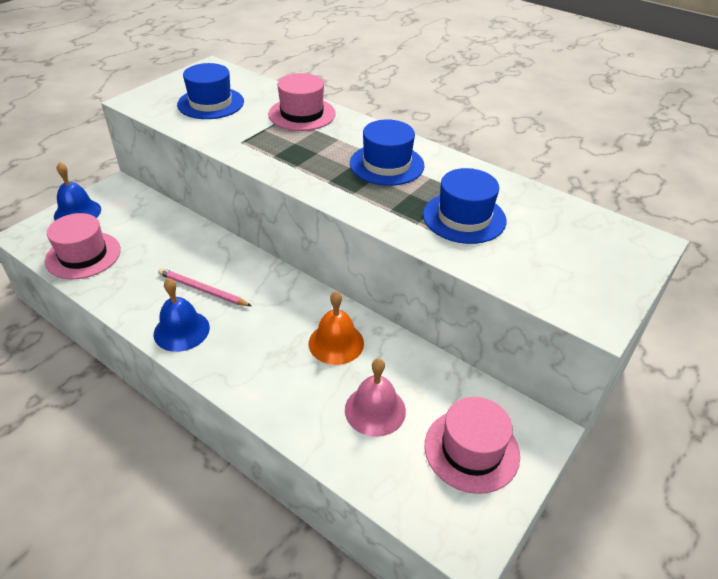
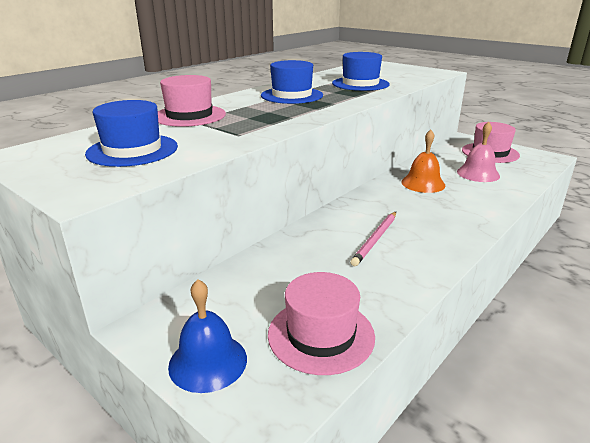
camera: 85 degrees left, 15 degrees down
blue bell [154,278,210,352] -> none

